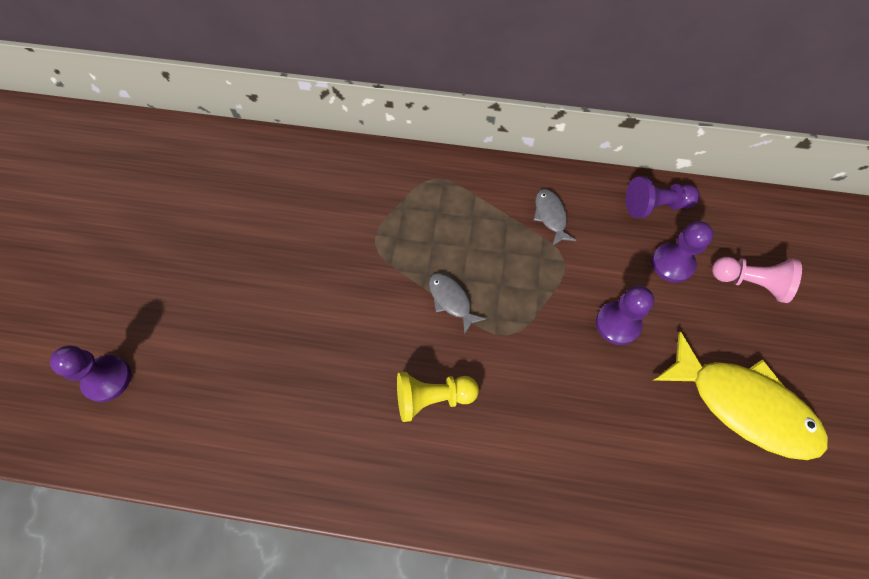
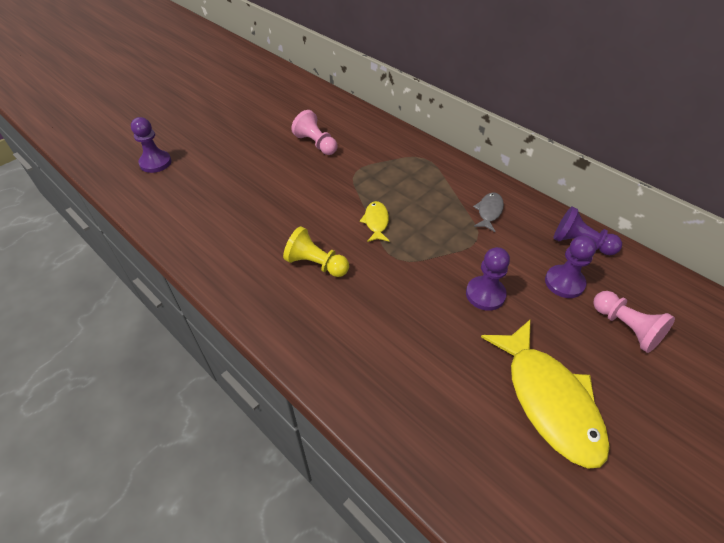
camera: 35 degrees right, 15 degrees down
grey fish [429,273,486,335] -> yellow fish [360,201,389,242]
none -> pink pawn [291,110,338,155]

